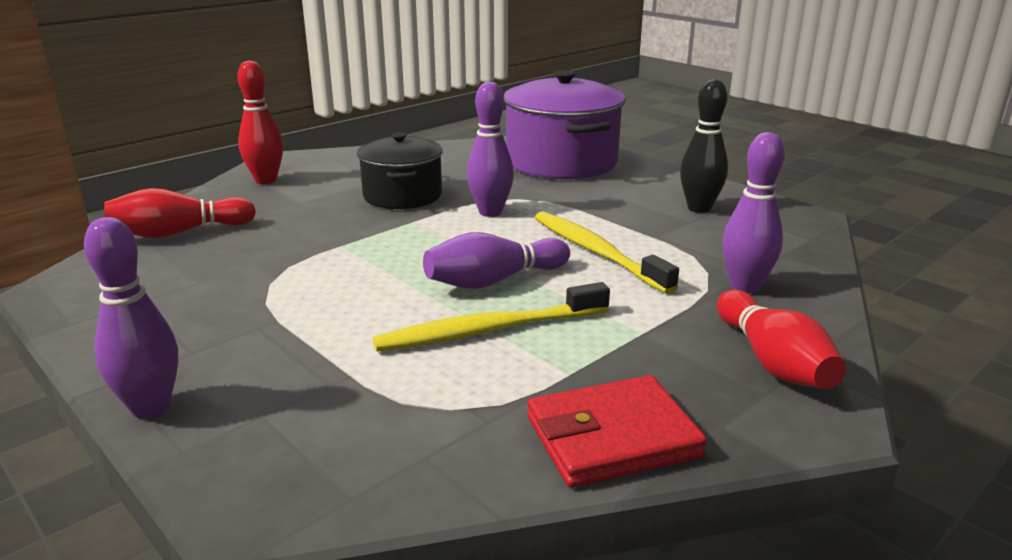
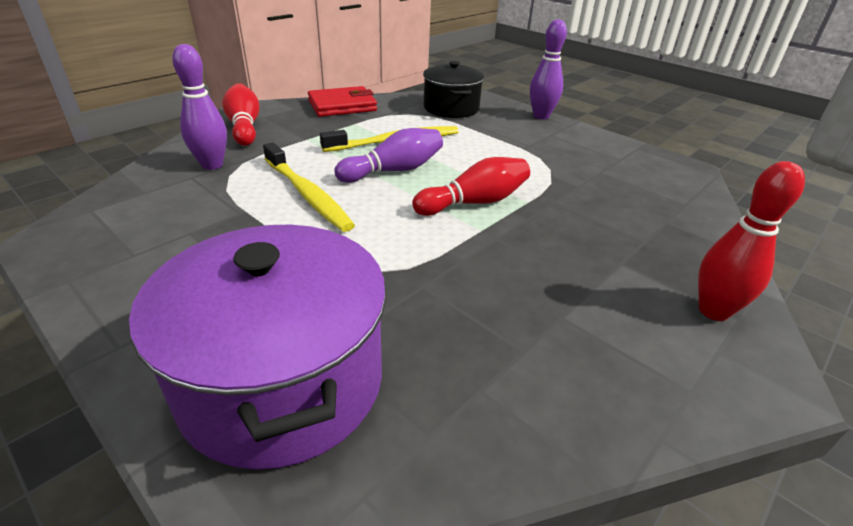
camera: 175 degrees right, 10 degrees up
red bowling pin [104,188,256,238] -> red bowling pin moved to [412,157,530,216]
black pot [357,132,443,209] -> black pot moved to [423,61,484,118]
purple bowling pin [467,82,514,217] -> none
black bowling pin [680,79,728,213] -> none

